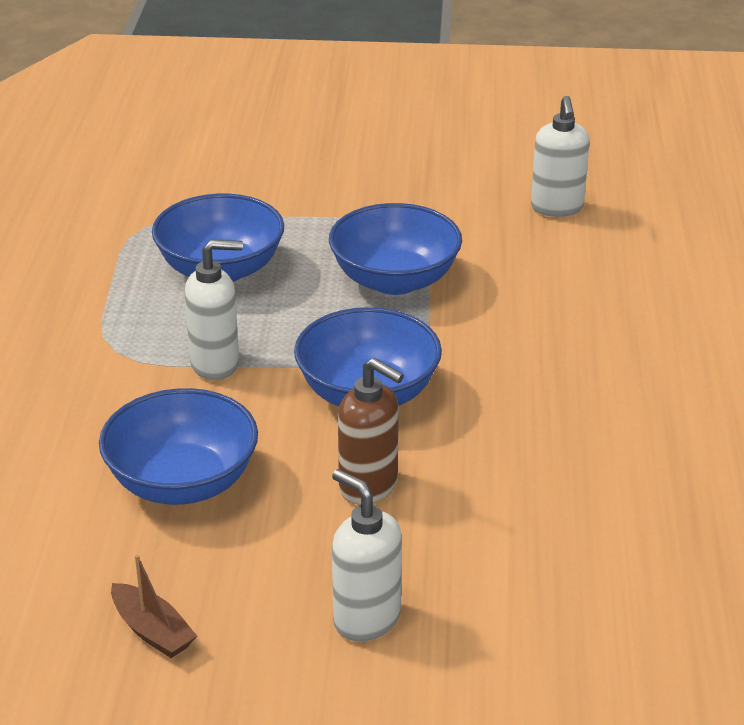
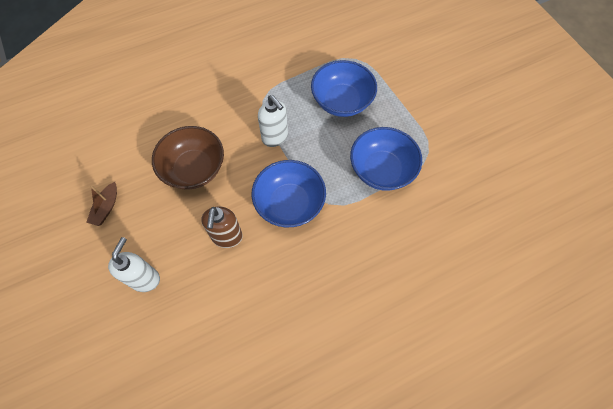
camera: 60 degrees right, 30 degrees up
blue bowl [99,388,258,505] -> brown bowl [152,126,224,190]
white soap dispenser [531,96,589,217] -> none

